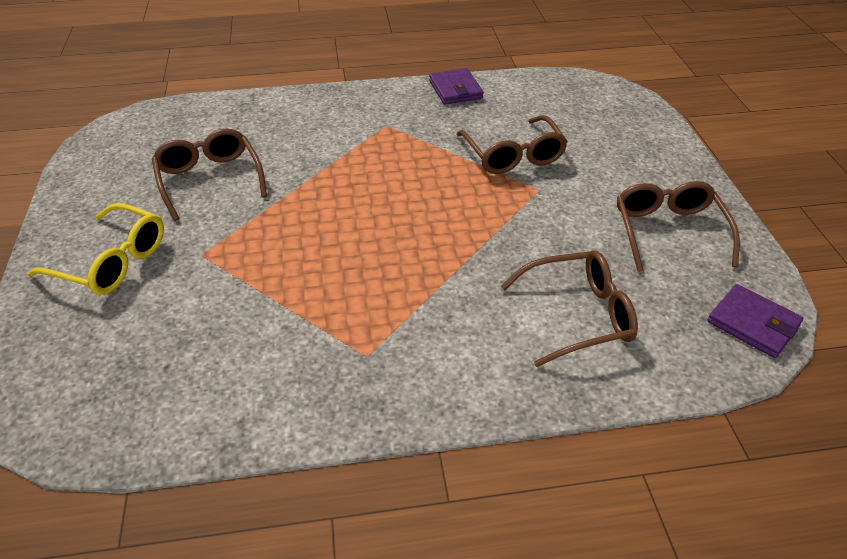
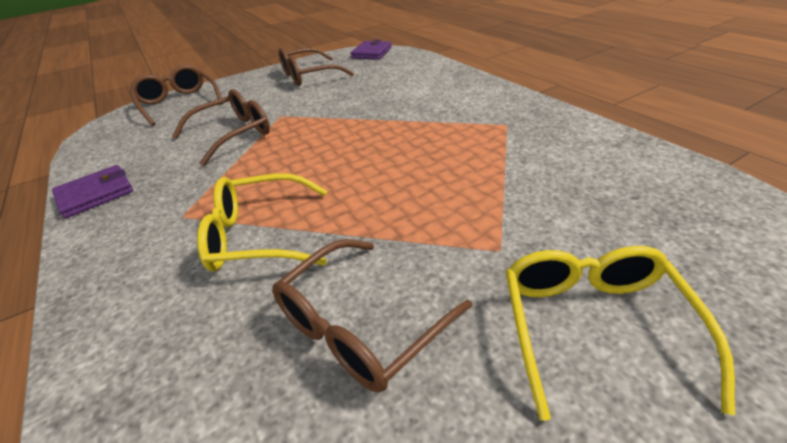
camera: 110 degrees left, 5 degrees down
brown glasses [501,250,638,367] -> brown glasses moved to [130,65,223,126]
none -> yellow glasses [197,173,327,272]

